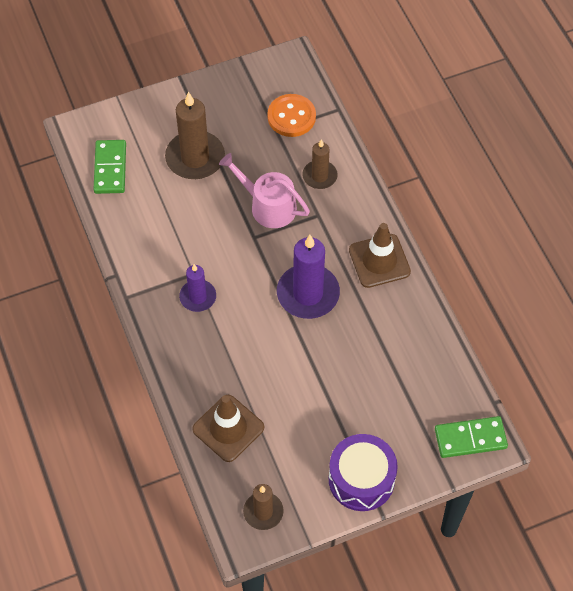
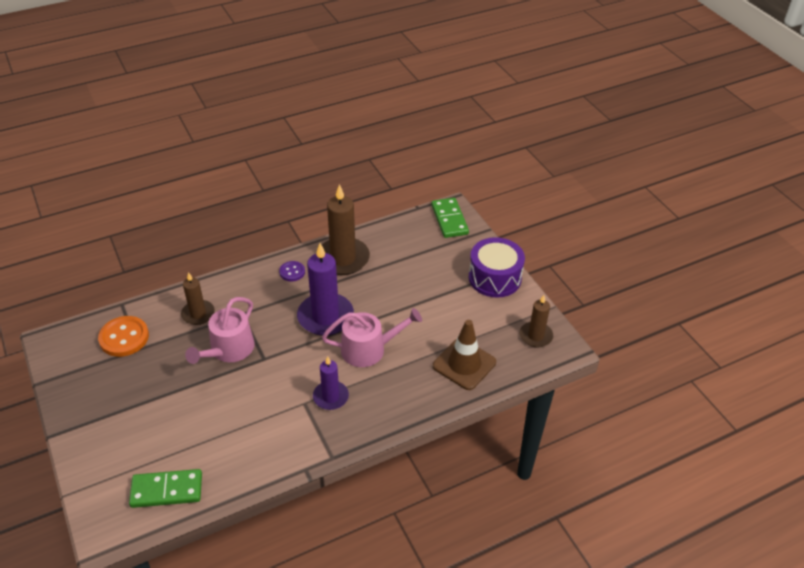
camera: 95 degrees left, 15 degrees down
brown candle [165,92,225,179] -> brown candle moved to [322,184,370,275]
brown traffic cone [349,223,411,288] -> purple button [279,261,305,281]
none -> pink watering can [322,308,422,367]

